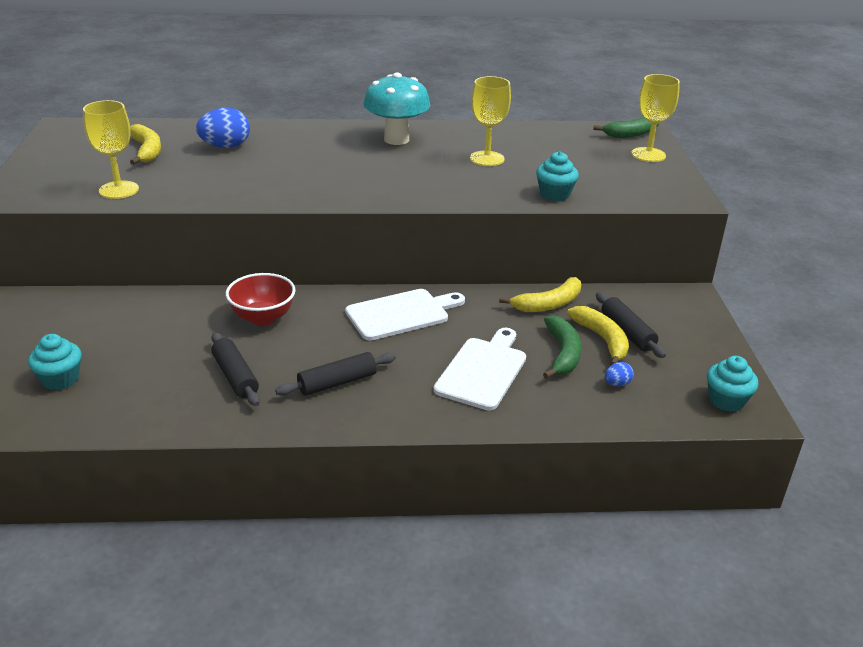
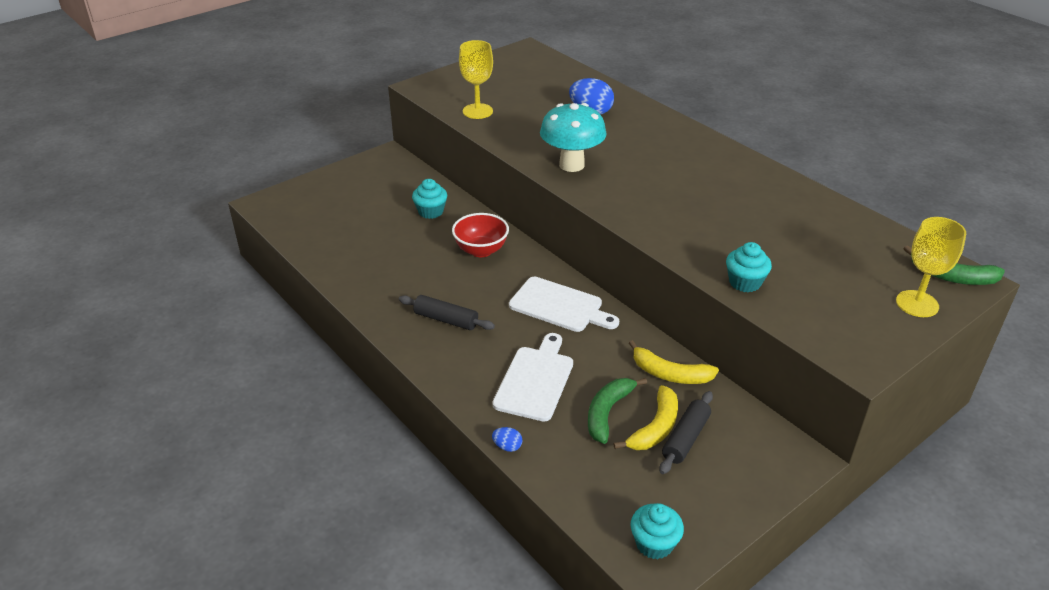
camera: 55 degrees right, 5 degrees up
turquoise cupcake [28,334,82,390] -> turquoise cupcake moved to [412,179,447,219]
yellow banana [130,124,161,165] -> none
black rolling pin [211,332,260,406] -> none
turquoise mushroom [363,72,430,145] -> turquoise mushroom moved to [540,103,607,172]
white cutting board [433,328,526,411] -> white cutting board turned 60 degrees counterclockwise [492,333,573,422]
yellow goblet [470,76,511,166] -> none
green banana [543,315,581,379] -> green banana turned 150 degrees clockwise [588,378,647,444]
blue egg [605,362,634,386] -> blue egg moved to [492,427,522,452]

